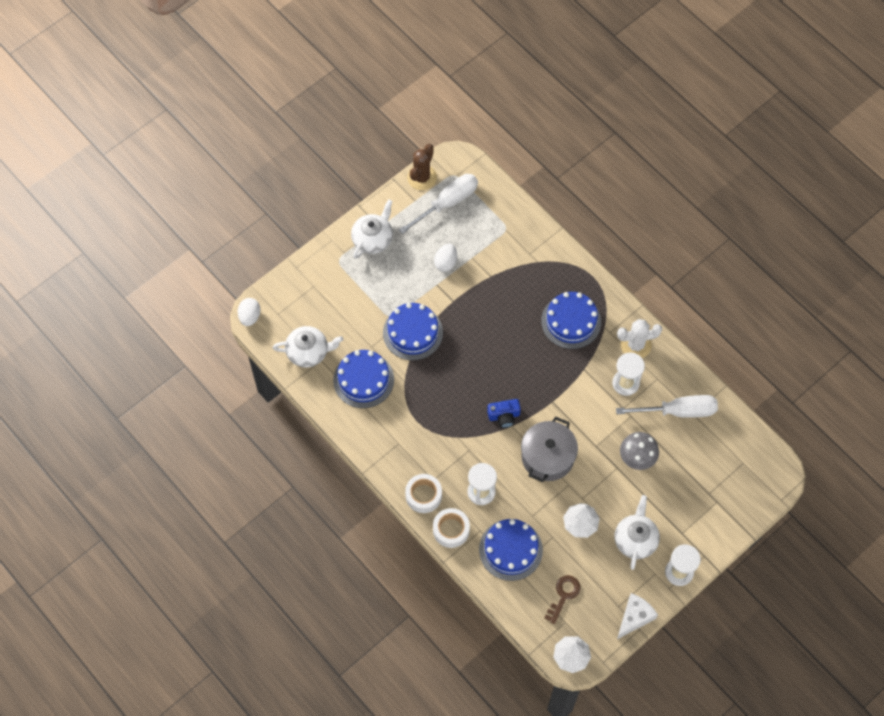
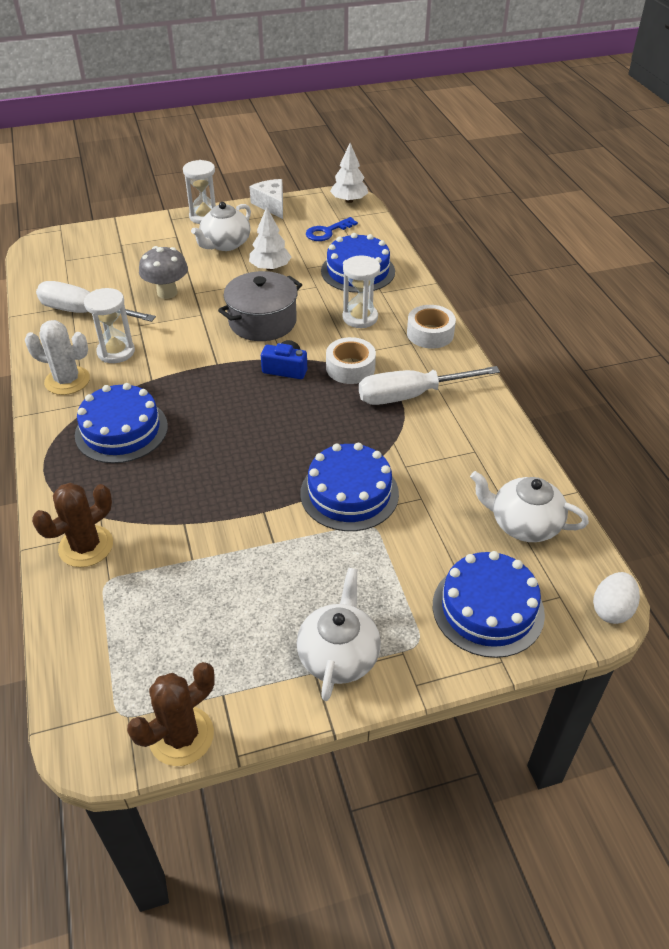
camera: 155 degrees left, 20 degrees down
blue cake [333,350,394,408] -> blue cake moved to [433,551,545,658]
white teapot [351,199,393,259] -> white teapot turned 135 degrees clockwise [297,568,381,701]
white screwdriver [399,174,478,234] -> white screwdriver moved to [359,366,500,405]
white tape [433,508,470,548] -> white tape moved to [326,337,376,384]
white egg [434,244,457,272] -> none
brown key [544,575,580,624] -> blue key [306,217,358,241]
white cheese [617,593,658,639] -> white cheese turned 90 degrees clockwise [249,179,283,219]
none -> brown cactus [32,483,113,567]

